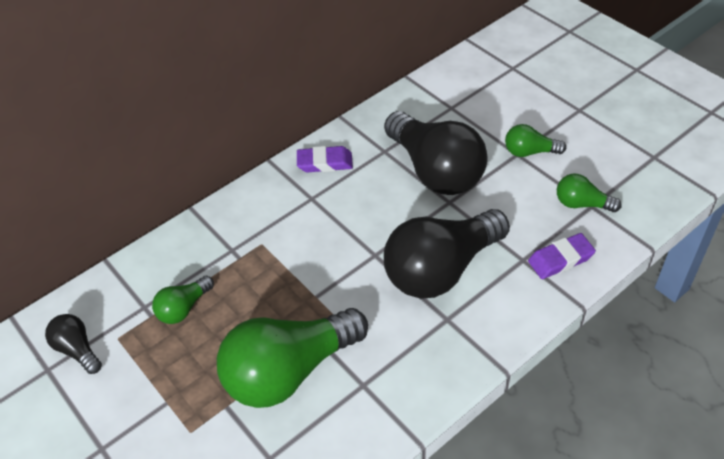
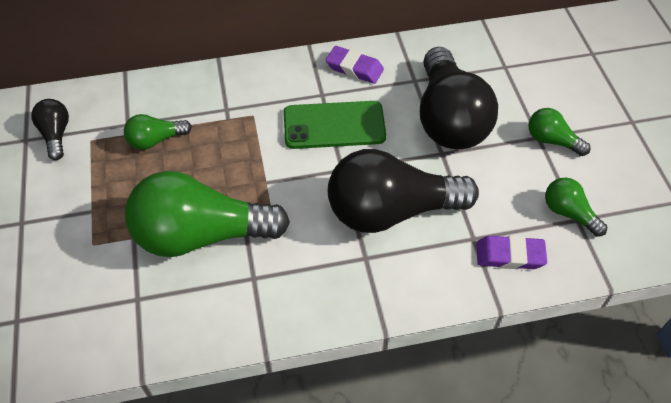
camera: 25 degrees right, 5 degrees up
none -> green phone [284,101,386,149]

